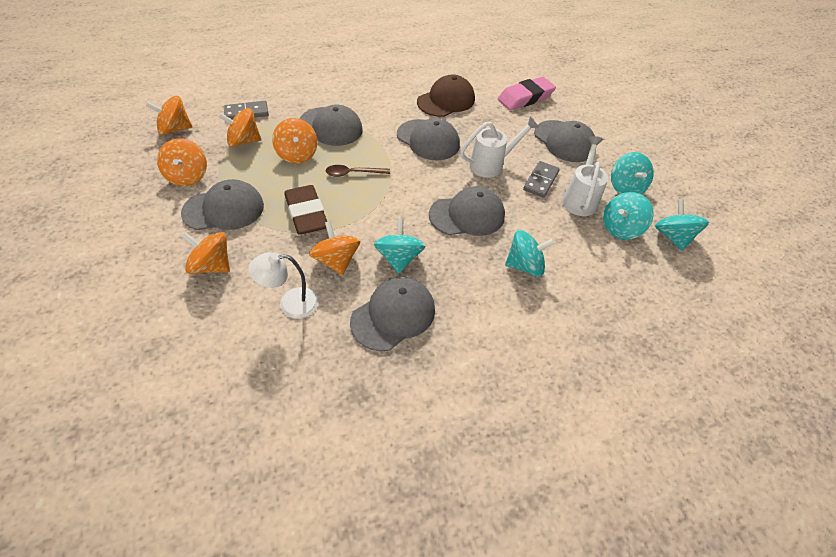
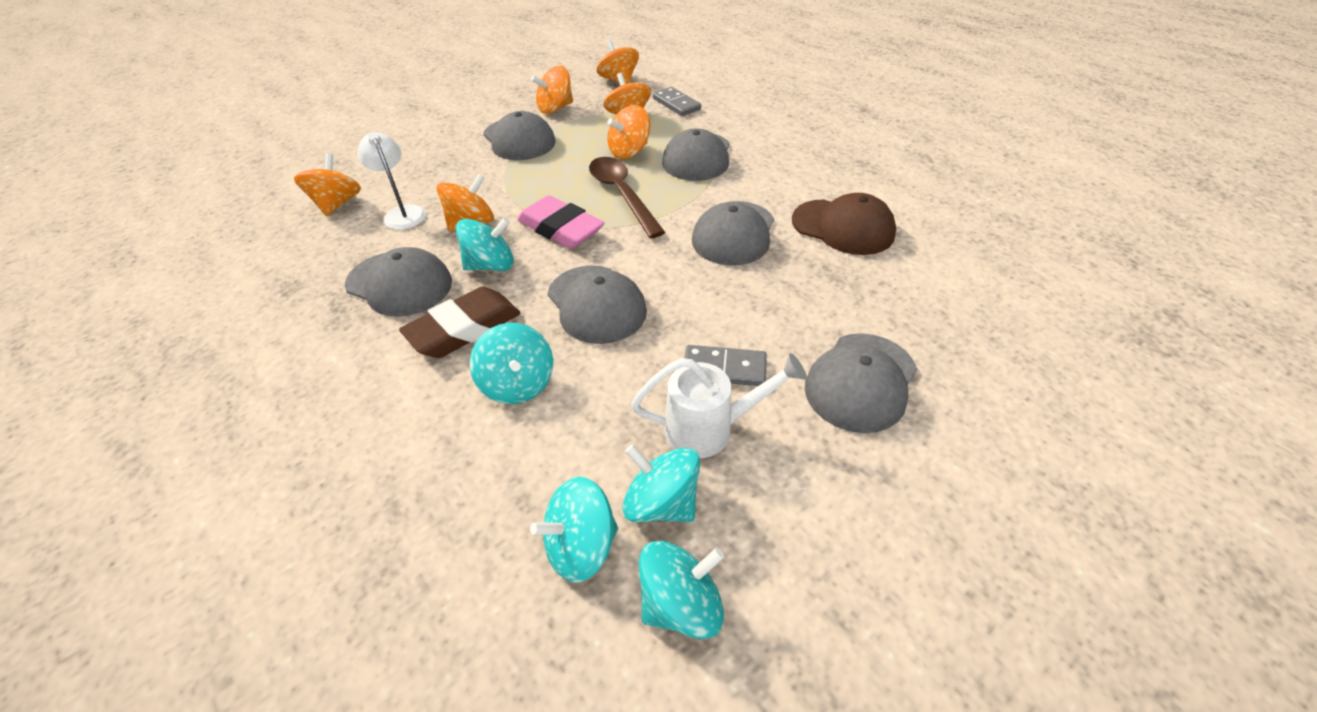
camera: 75 degrees right, 5 degrees down
orange spinning top [181,232,230,274] -> orange spinning top moved to [294,153,361,216]
brown eraser [284,185,327,235] -> brown eraser moved to [399,286,520,358]
brown spoon [326,165,390,177] -> brown spoon [589,157,665,238], size x1.68
white watering can [460,116,539,178] -> none
pink eraser [498,77,556,110] -> pink eraser moved to [517,195,604,249]
turquoise spinning top [611,152,654,194] -> turquoise spinning top moved to [530,477,618,583]

